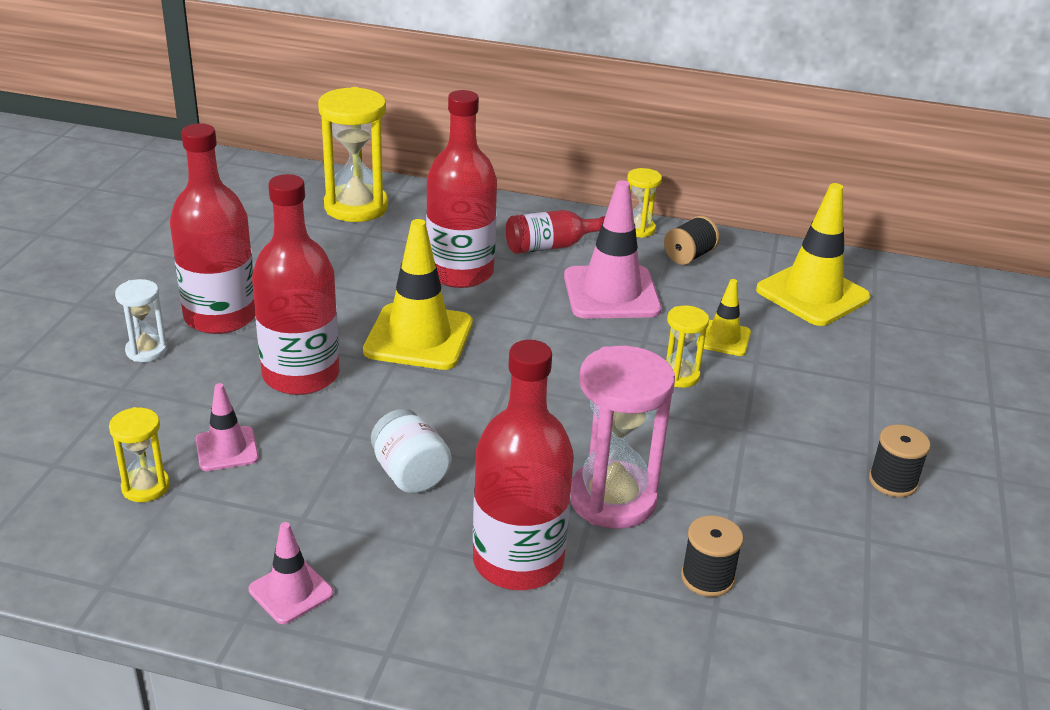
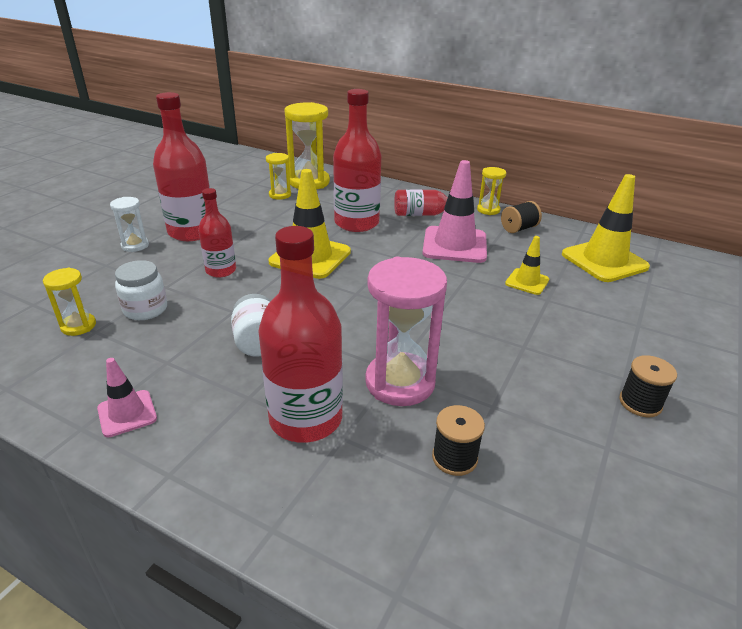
camera: 15 degrees right, 0 degrees up
pink traffic cone [196,383,259,471] -> white jar [115,260,167,320]
red bottle [252,174,339,395] -> red bottle [198,188,236,278], size x0.58
yellow hourglass [666,305,709,388] -> yellow hourglass moved to [266,153,291,200]

